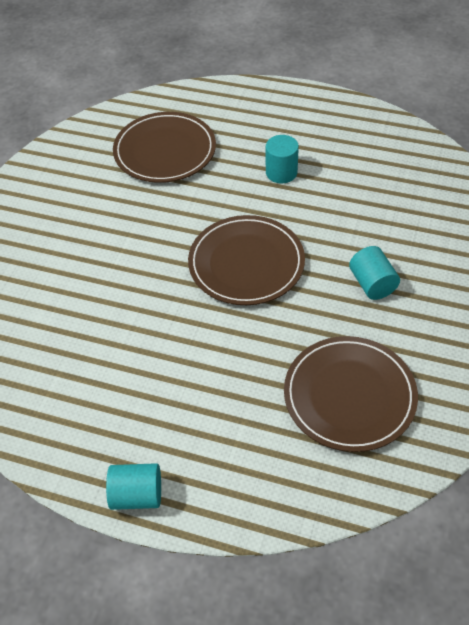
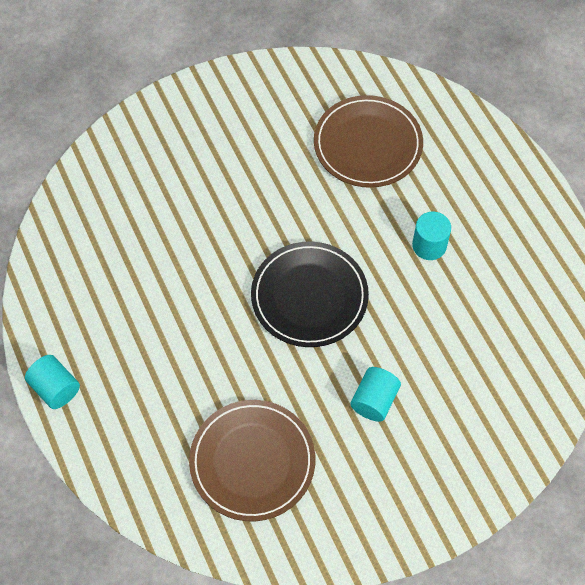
camera: 45 degrees right, 10 degrees up
brown plate [188,215,305,305] -> black plate [251,242,369,347]

